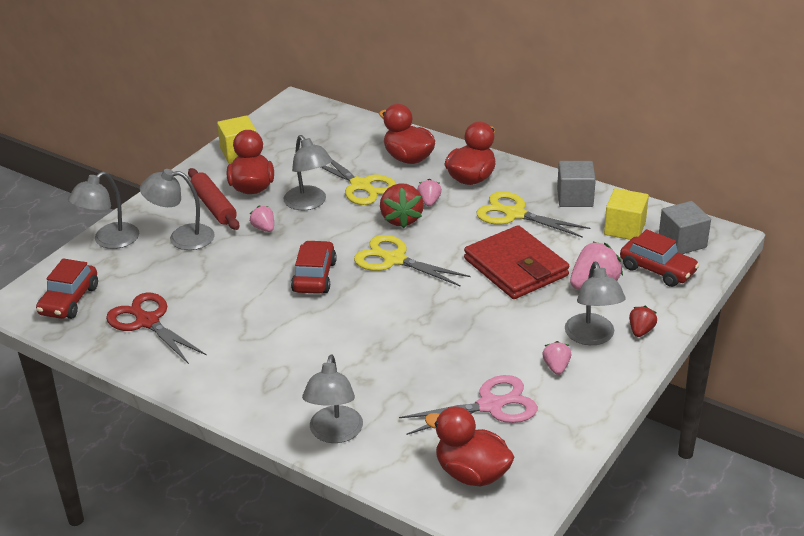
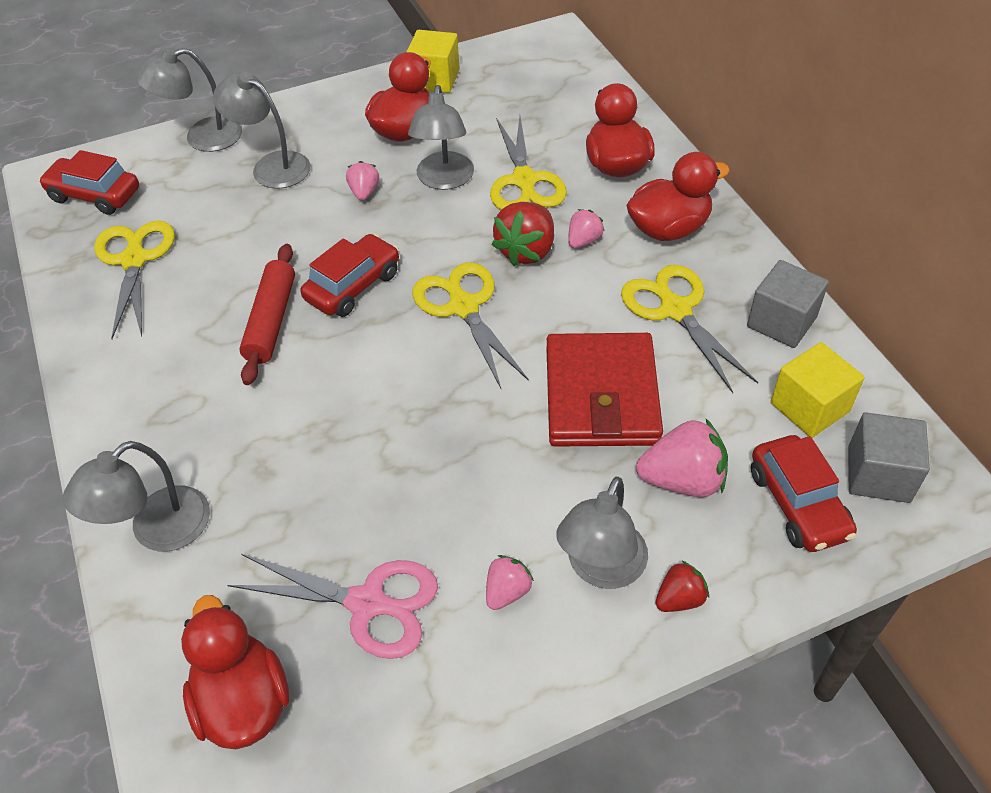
camera: 35 degrees right, 15 degrees up
red car [36,259,98,319] -> red car turned 60 degrees clockwise [39,150,139,215]
red scissors [106,292,207,364] -> yellow scissors [94,220,175,339]
red rolling pin [188,168,239,230] -> red rolling pin moved to [239,244,295,385]

